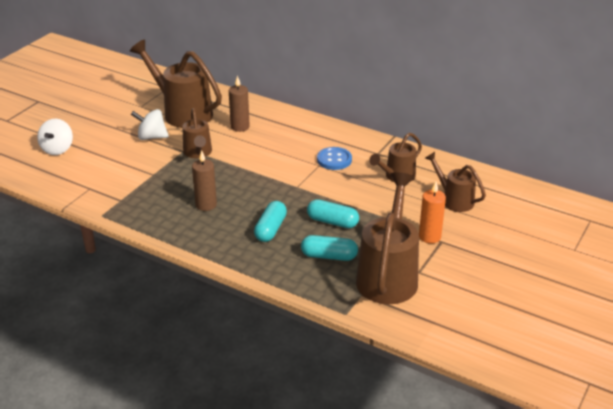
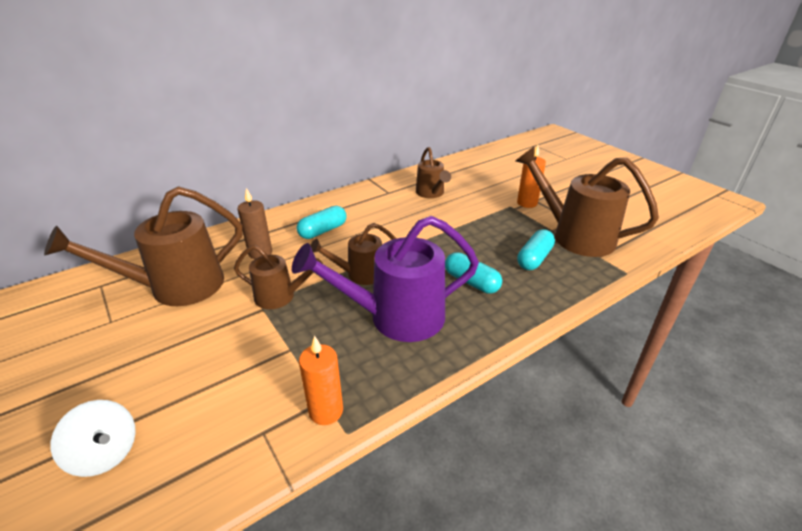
camera: 65 degrees left, 0 degrees up
white spinning top [131,109,169,140] -> none
brown candle [192,150,217,211] -> purple watering can [292,216,479,342]
turquoise capsule [307,199,359,228] -> turquoise capsule moved to [297,206,347,239]
blue button [317,147,352,170] -> none
brown watering can [425,152,486,212] -> brown watering can moved to [310,223,396,285]
none -> orange candle [299,335,343,425]

